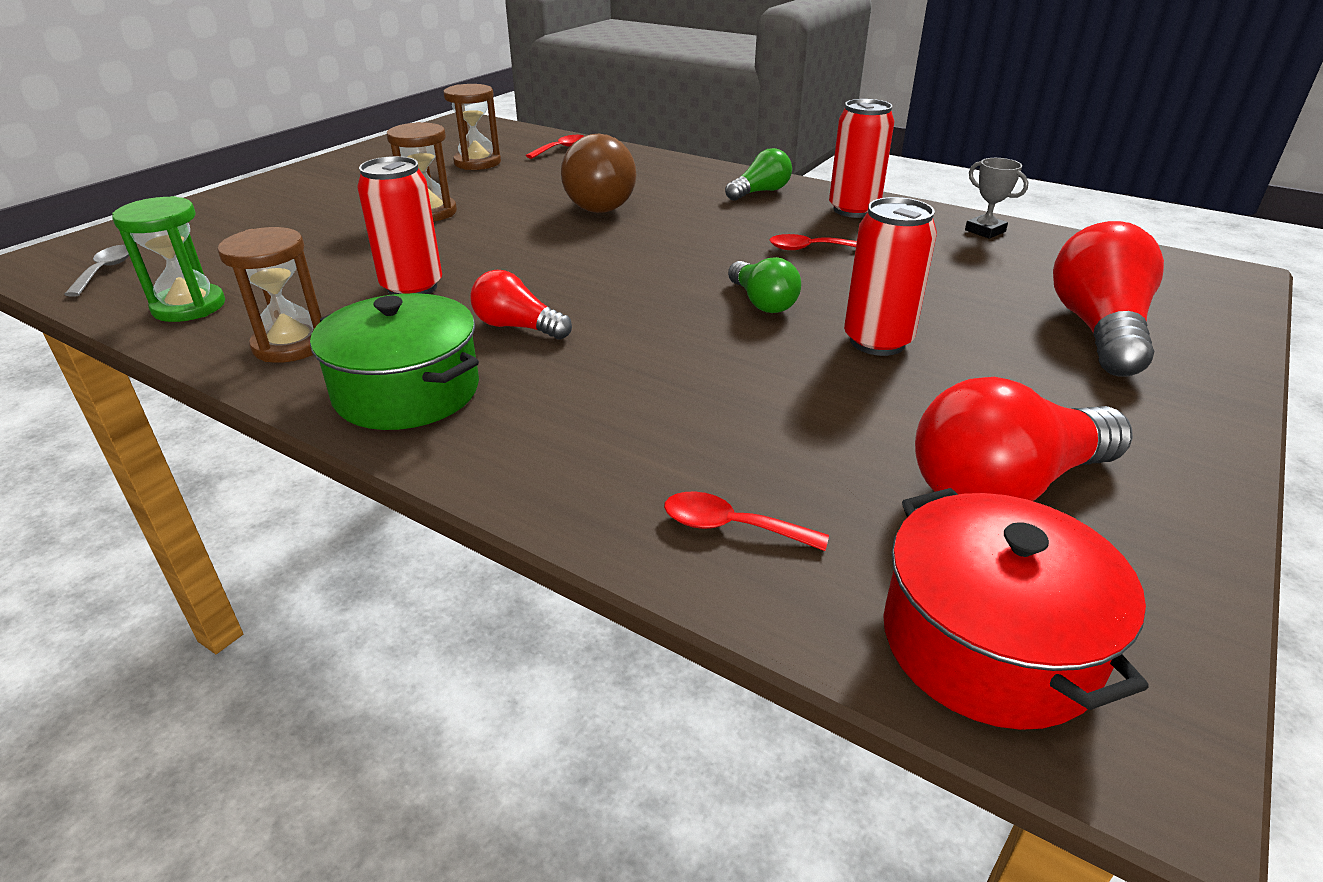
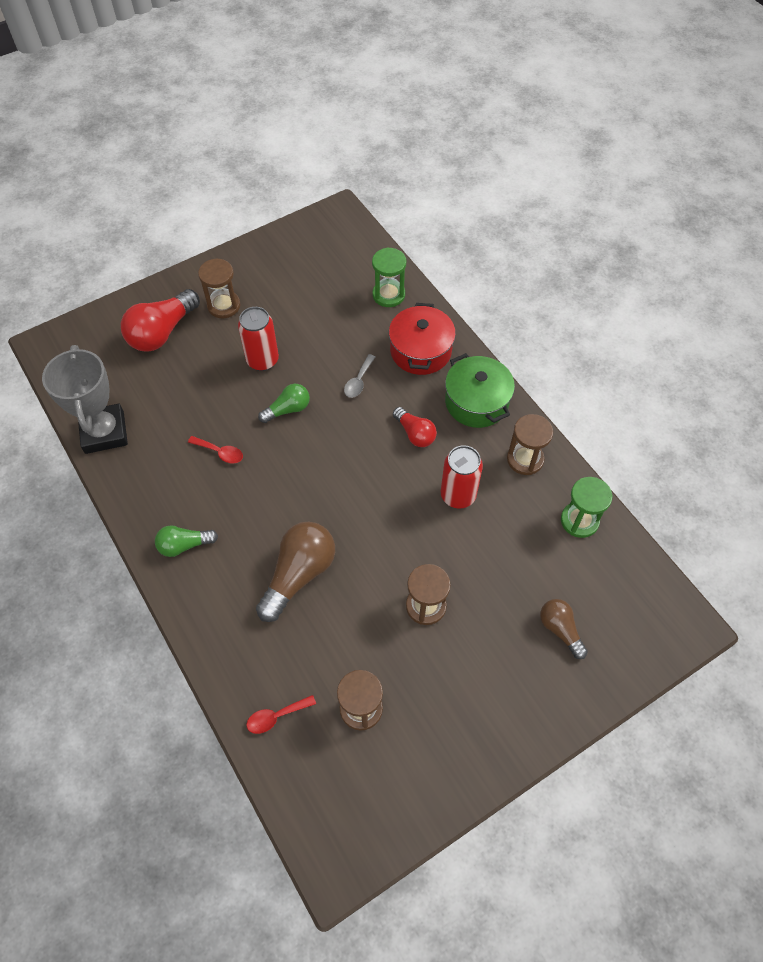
camera: 155 degrees left, 25 degrees up
grey spoon [64,245,129,297] -> grey spoon moved to [344,354,375,398]
red spoon [664,492,829,551] -> green hourglass [372,248,406,307]
green light bulb [728,257,801,313] -> green light bulb turned 60 degrees clockwise [258,384,310,423]
red can [829,99,894,218] -> none
red pot [883,488,1149,730] -> red pot moved to [389,303,456,375]
red light bulb [915,377,1133,501] -> none
grey trophy [965,158,1028,239] -> grey trophy [42,345,128,454], size x2.29
none -> brown hourglass [198,258,240,318]
none -> brown light bulb [540,599,588,659]

